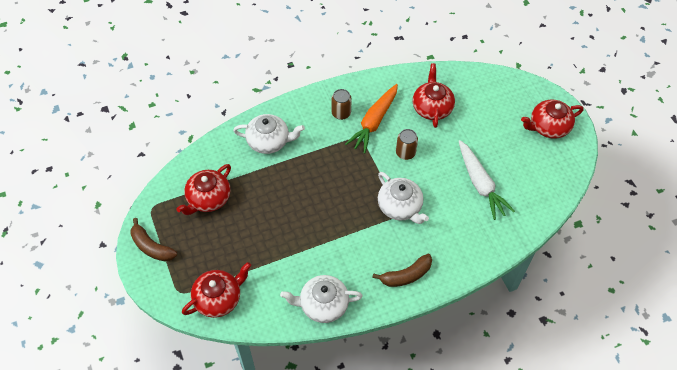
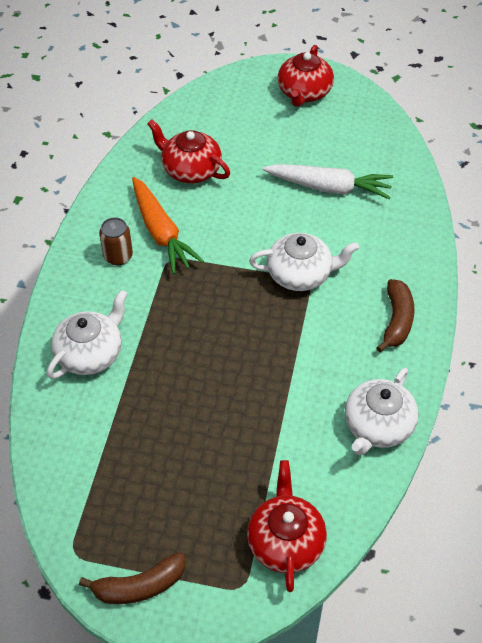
camera: 55 degrees left, 5 degrees down
red teapot [176,164,231,215] -> none
brown can [396,129,418,160] -> none

